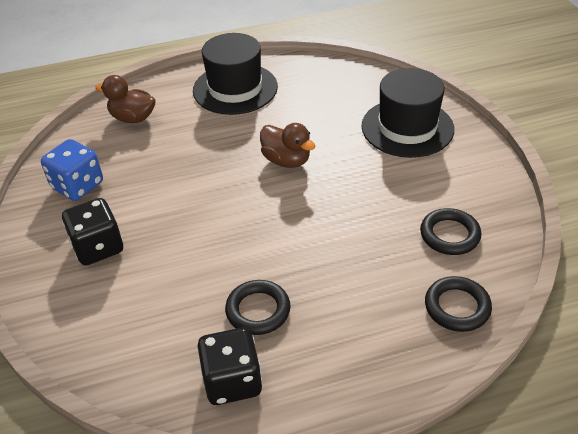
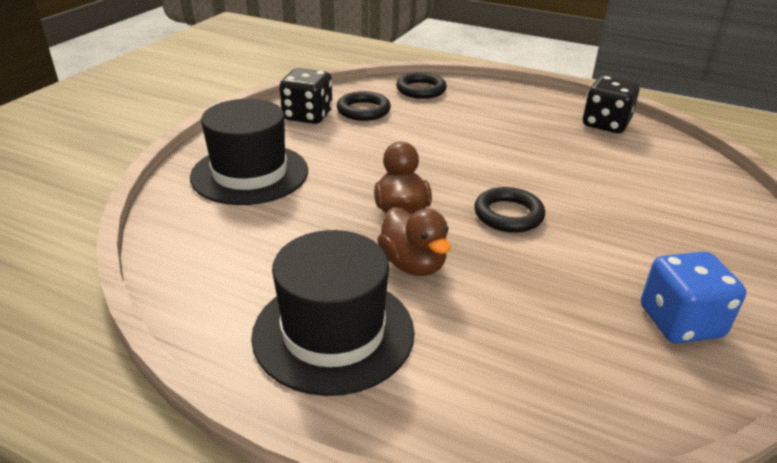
camera: 140 degrees left, 10 degrees down
black dice [62,198,123,265] -> black dice moved to [279,68,333,124]
brown duck [95,75,156,123] -> brown duck moved to [377,207,451,276]
black ring [225,280,291,335] -> black ring moved to [474,187,545,233]

